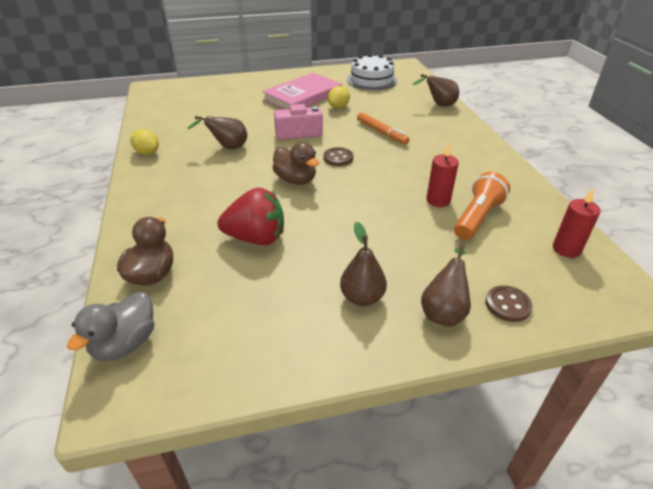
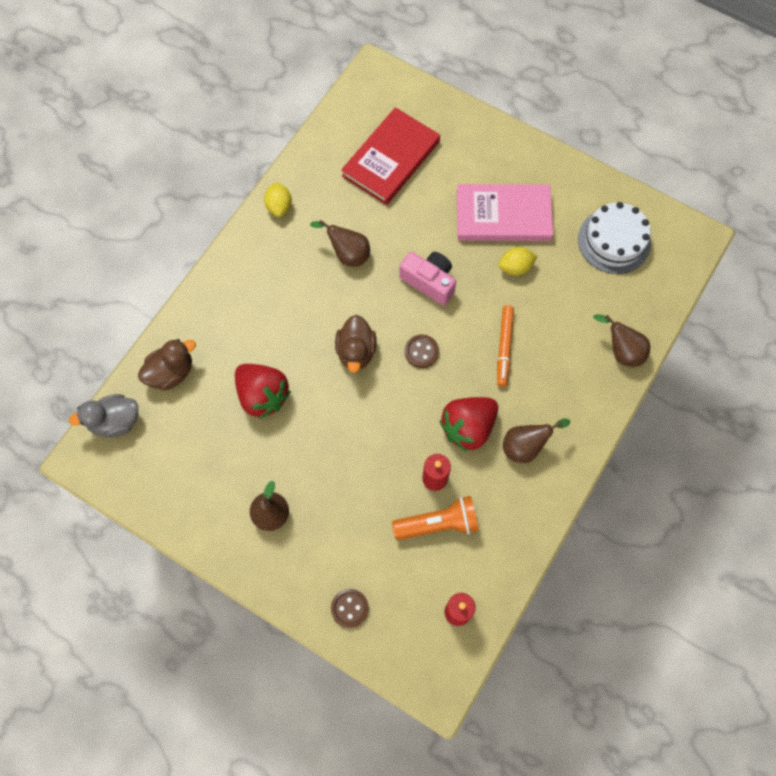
camera: 45 degrees right, 30 degrees up
brown pear [421,245,471,327] -> brown pear moved to [503,419,570,463]
none -> red book [341,107,440,205]
none -> red strawberry [439,397,498,452]

